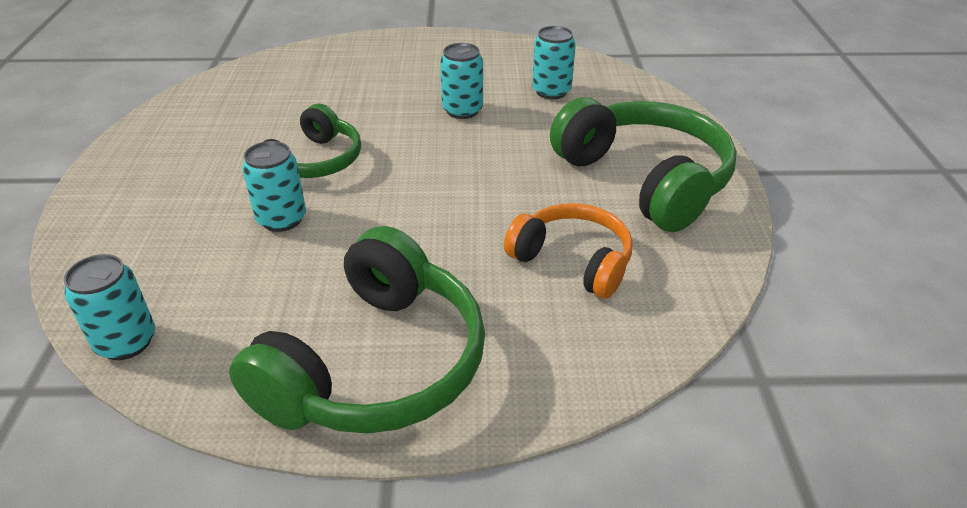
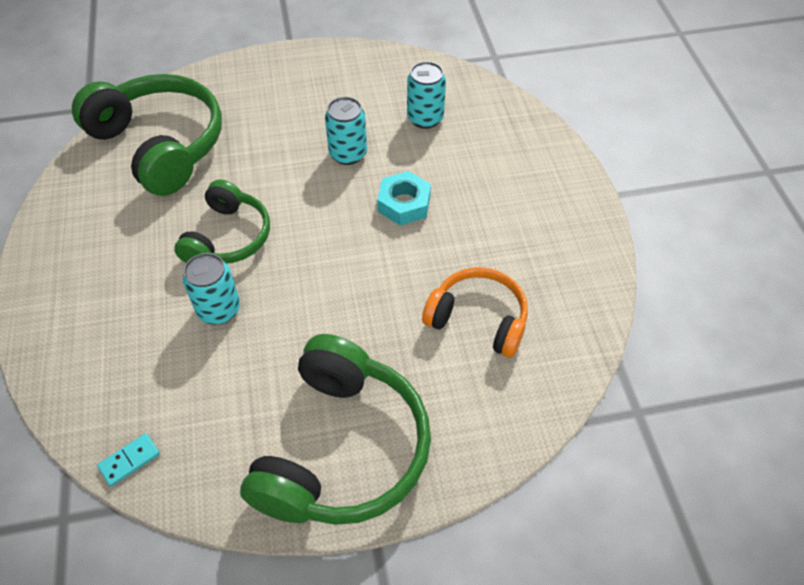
camera: 10 degrees left, 15 degrees up
turquoise can [64,254,155,360] -> turquoise domino [97,433,160,487]
green headphones [550,97,737,232] -> green headphones moved to [72,74,222,196]
none -> turquoise nut [377,171,431,225]

